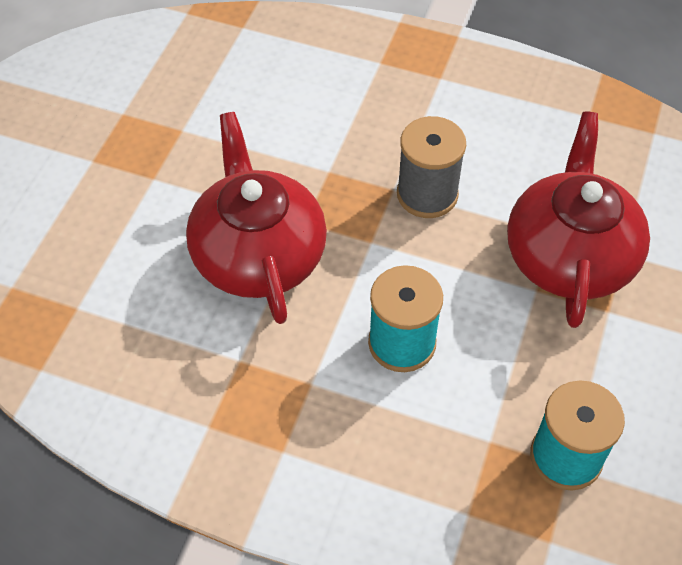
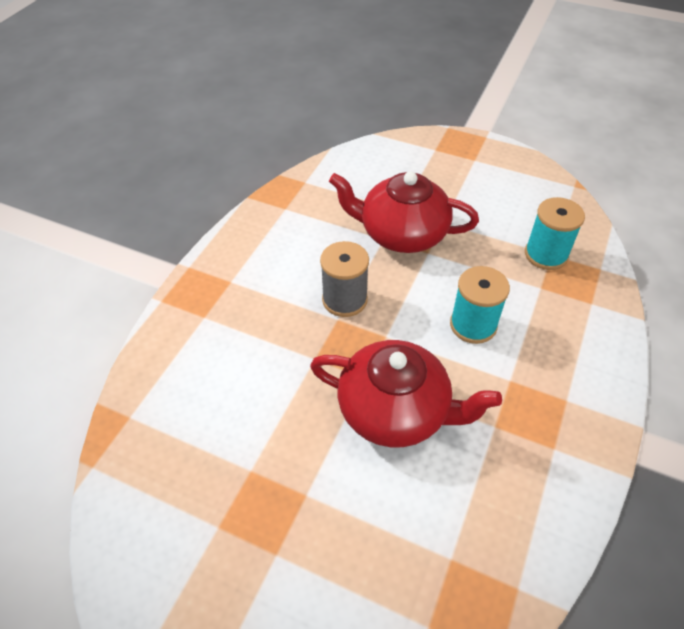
camera: 85 degrees left, 5 degrees down
red teapot [186,112,327,324] -> red teapot turned 150 degrees counterclockwise [310,340,502,447]

